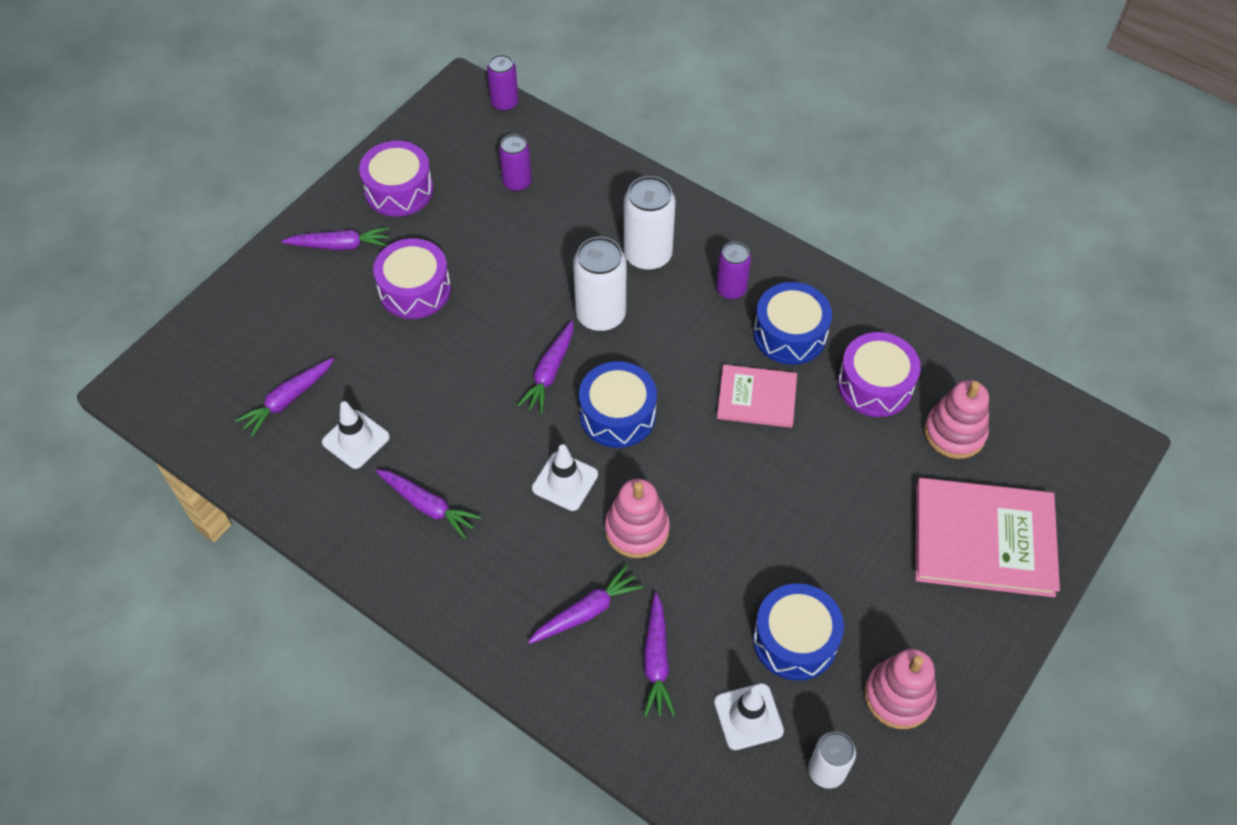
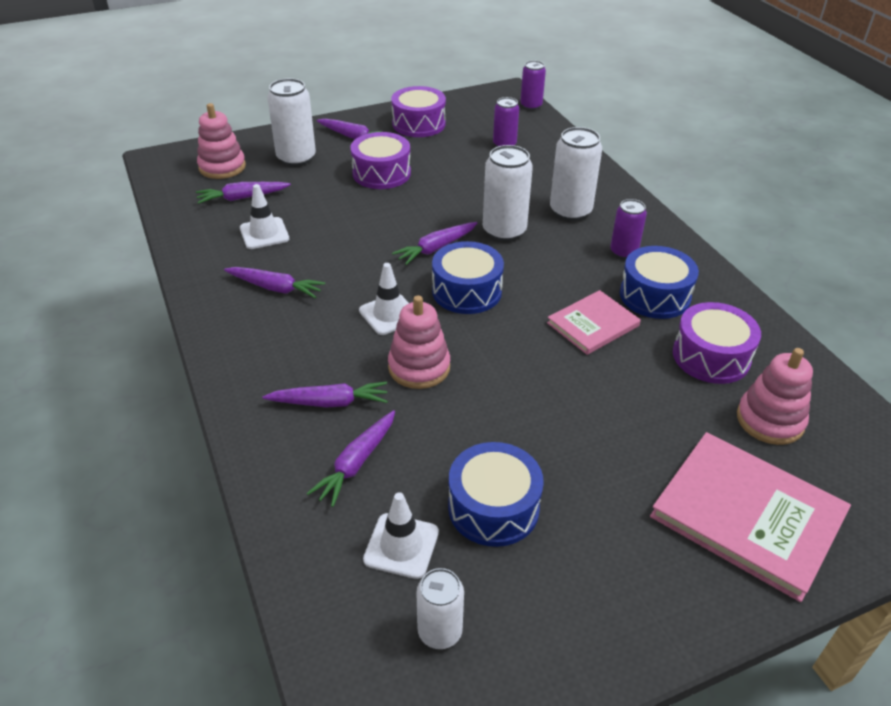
camera: 30 degrees right, 15 degrees down
purple carrot [376,469,481,539] -> purple carrot turned 45 degrees counterclockwise [224,267,325,298]
pink book [717,365,797,428] -> pink book turned 75 degrees counterclockwise [547,290,641,355]
pink stacking toy [864,649,937,729] -> pink stacking toy moved to [197,103,246,179]
none -> white can [267,78,316,166]

